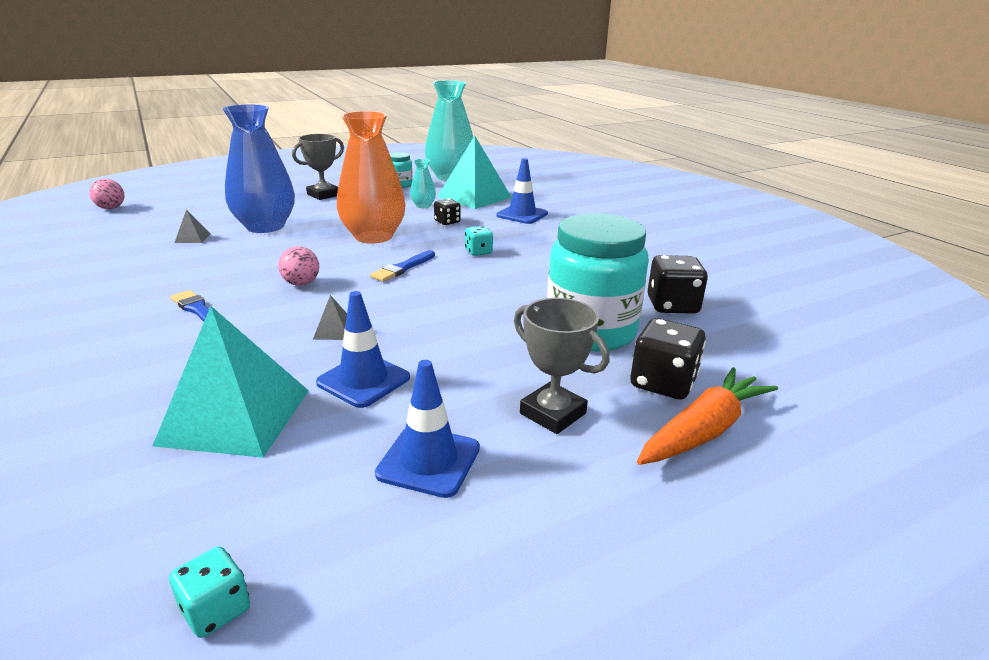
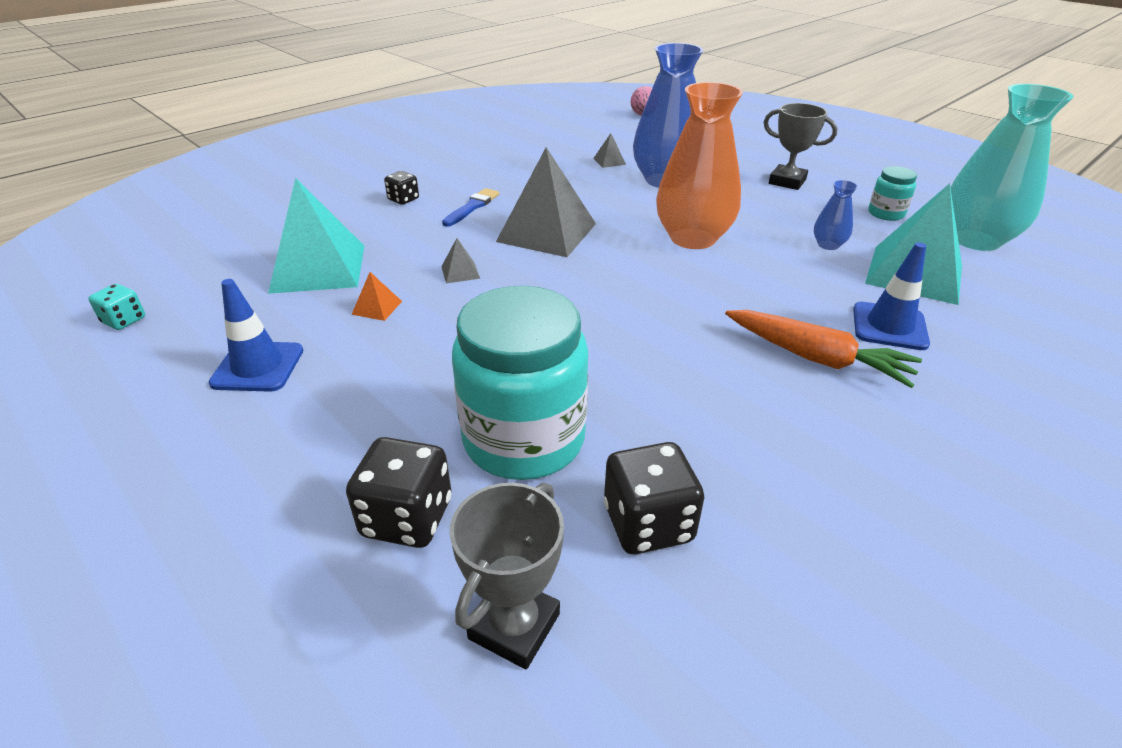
camera: 75 degrees right, 10 degrees up
pink ball [278,246,319,286] -> grey pyramid [496,147,596,257]
blue traffic cone [316,291,410,408] -> orange pyramid [351,272,402,321]
blue brush [370,250,435,282] -> none
turquoise vase [410,159,436,208] -> blue vase [814,180,858,250]
black dice [434,199,461,225] -> black dice moved to [384,171,419,205]
turquoise dice [465,226,493,256] -> none
grey trophy [514,298,610,434] -> grey trophy moved to [450,483,564,669]
orange carrot [637,367,778,465] -> orange carrot moved to [725,310,922,388]

